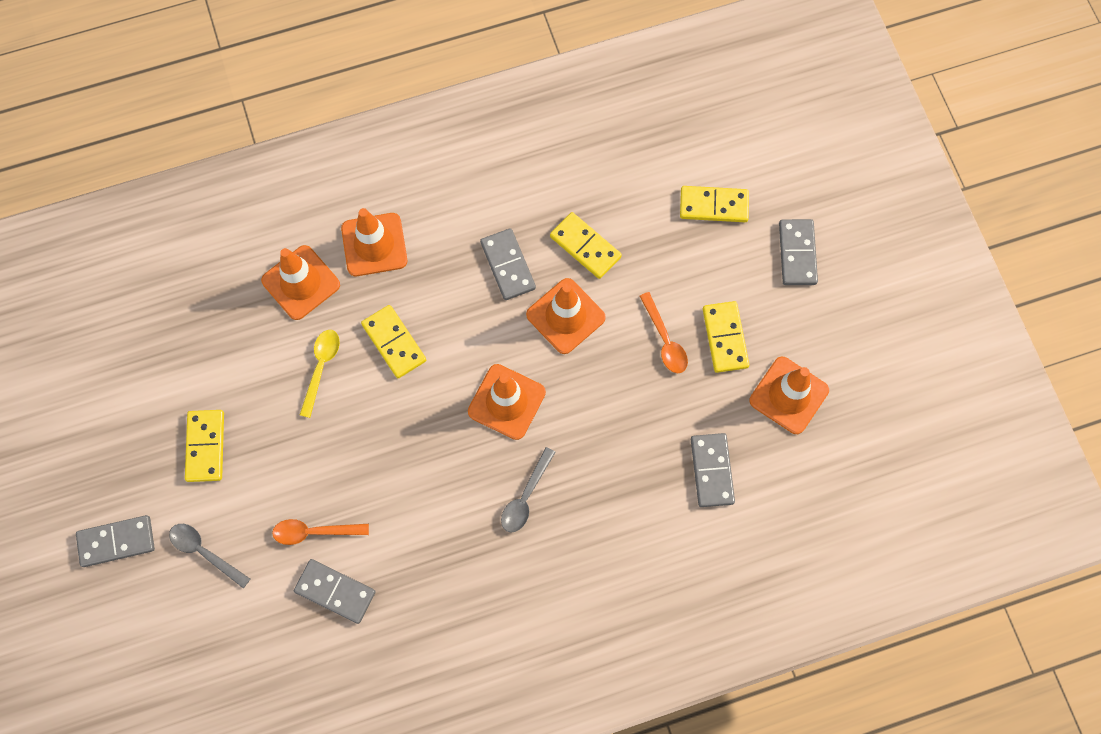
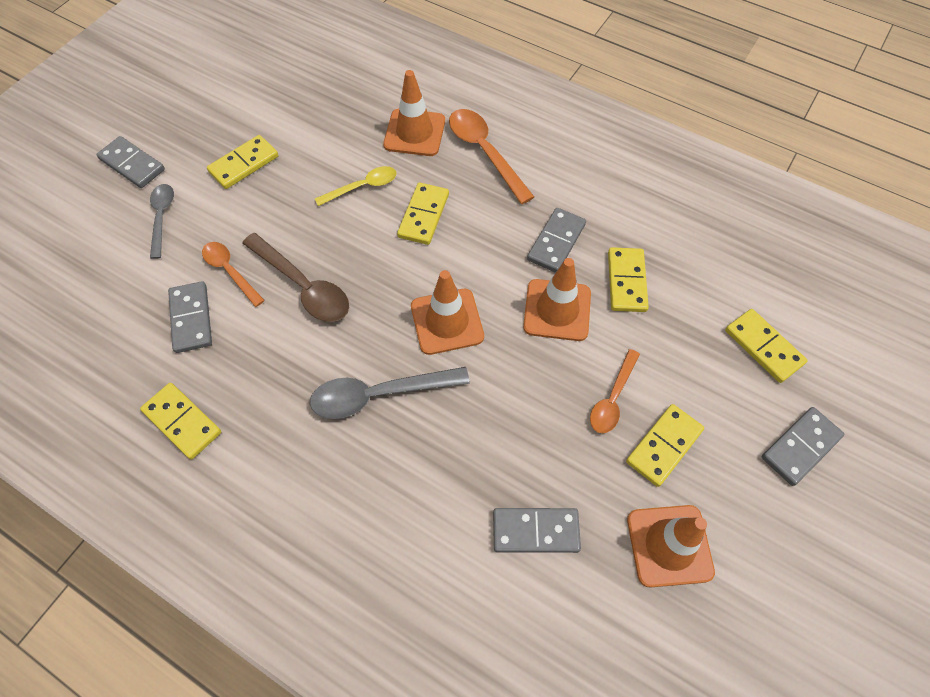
camera: 50 degrees right, 10 degrees down
orange traffic cone [341,208,407,276] -> orange spoon [449,109,534,204]
grey spoon [501,447,556,533] -> grey spoon [310,367,470,419], size x1.57
grey domino [691,433,735,507] -> grey domino turned 45 degrees clockwise [493,508,581,553]
none -> yellow domino [140,383,221,459]
none -> brown spoon [242,233,349,322]

